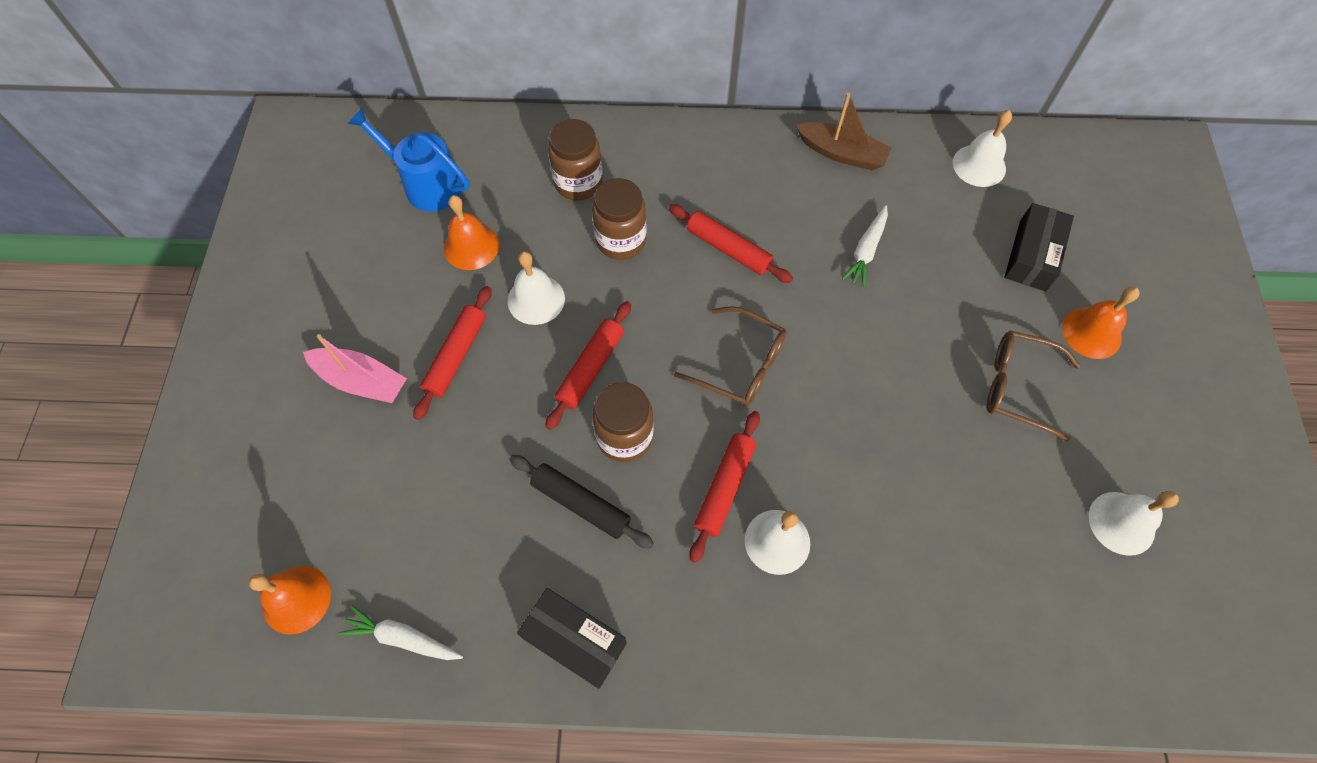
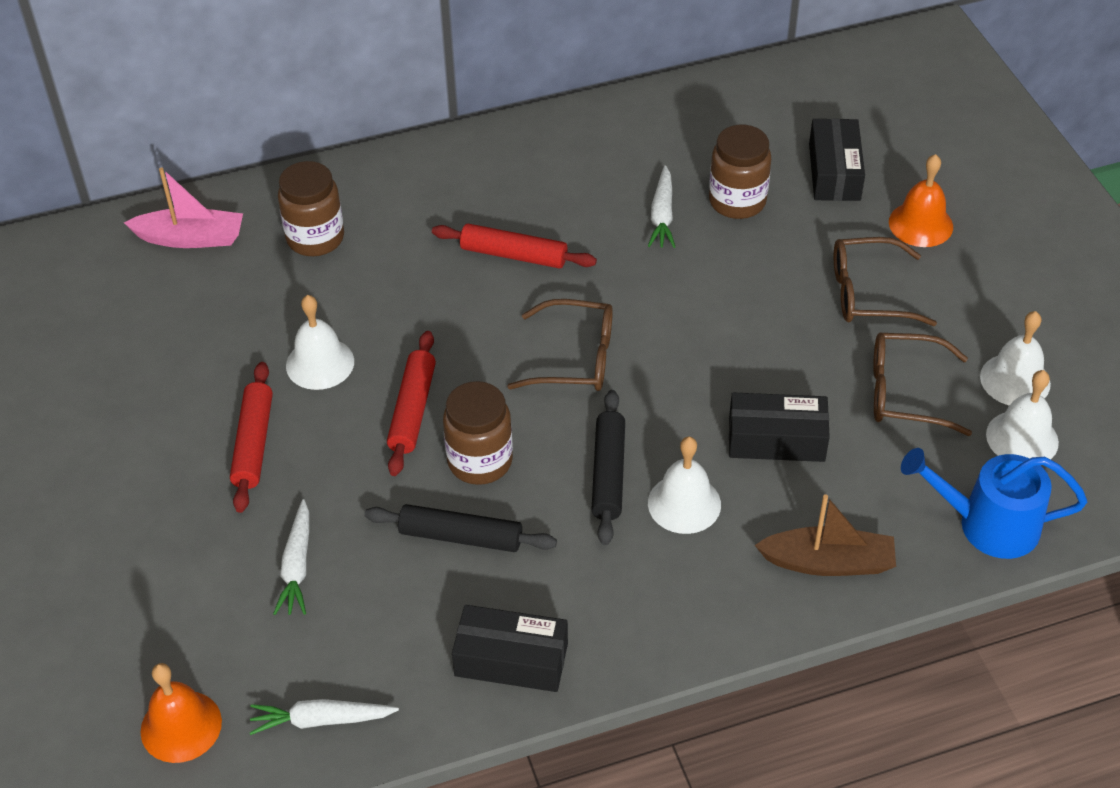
camera: 20 degrees left, 15 degrees down
pink boat [303,334,407,403] -> pink boat moved to [124,167,243,248]
blue watering can [348,107,469,211] -> blue watering can moved to [901,448,1087,559]
orange bell [444,195,499,270] -> none
brown jar [592,178,647,260] -> brown jar moved to [709,125,771,219]
red rolling pin [689,411,760,563] -> black rolling pin [591,390,625,545]
brown boat [796,93,892,170] -> brown boat moved to [755,494,896,576]
white bell [953,110,1012,187] -> white bell moved to [986,370,1059,460]
none -> white carrot [273,499,309,615]
none -> black box [729,392,830,462]
none -> brown glasses [873,333,972,436]

